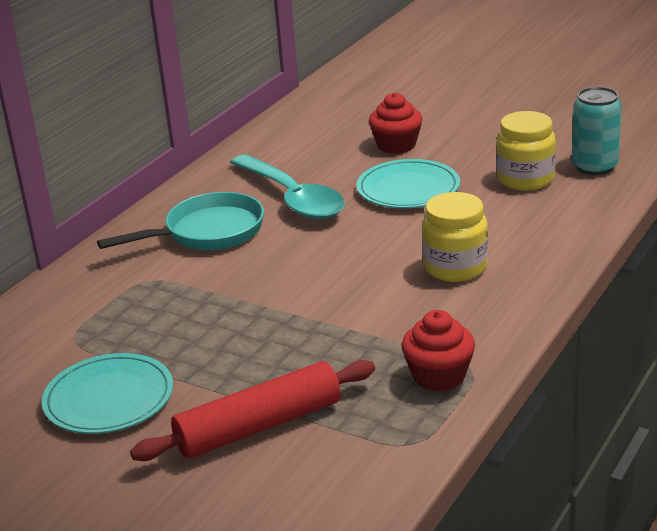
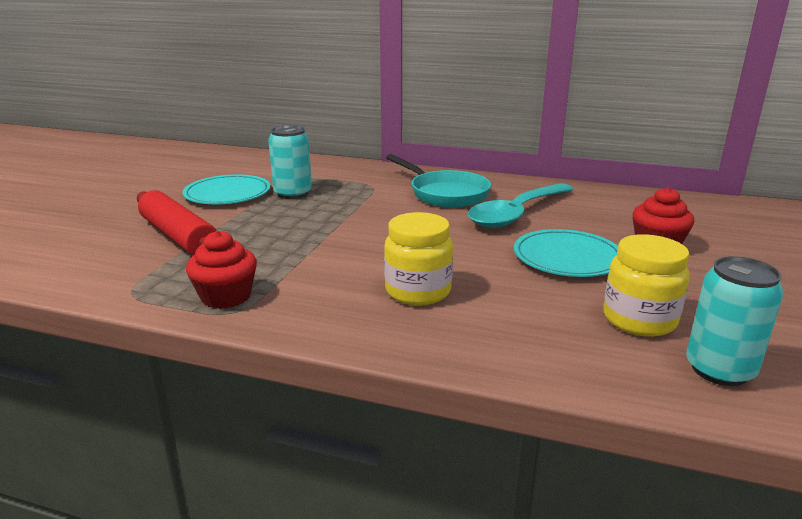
camera: 75 degrees right, 5 degrees down
none -> turquoise can [268,125,312,199]

